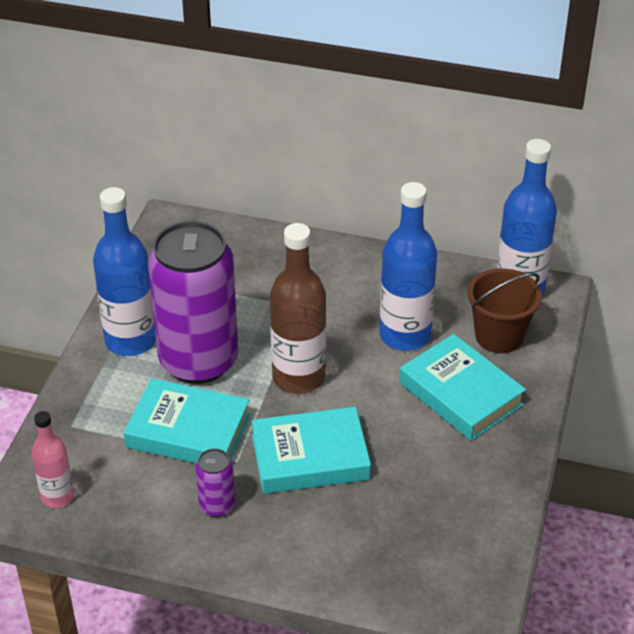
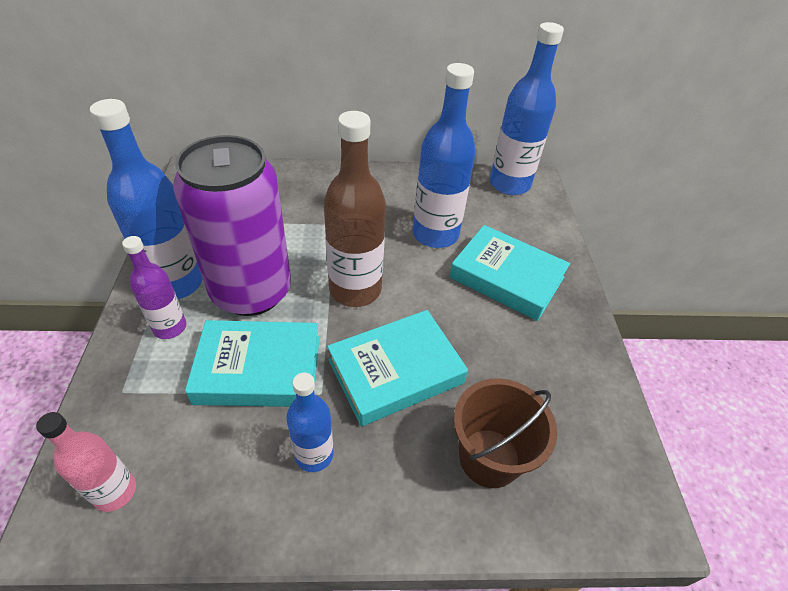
camera: 20 degrees left, 5 degrees up
purple can [196,448,235,517] -> blue bottle [286,373,334,472]
brown bucket [467,268,542,353] -> brown bucket moved to [454,378,557,488]
none -> purple bottle [122,236,186,339]

